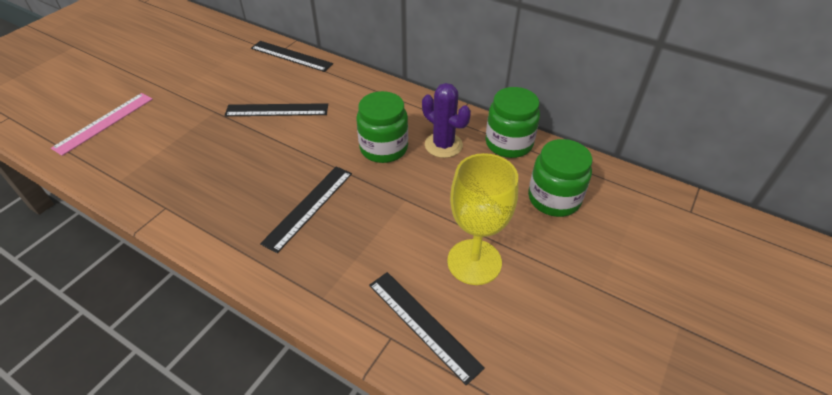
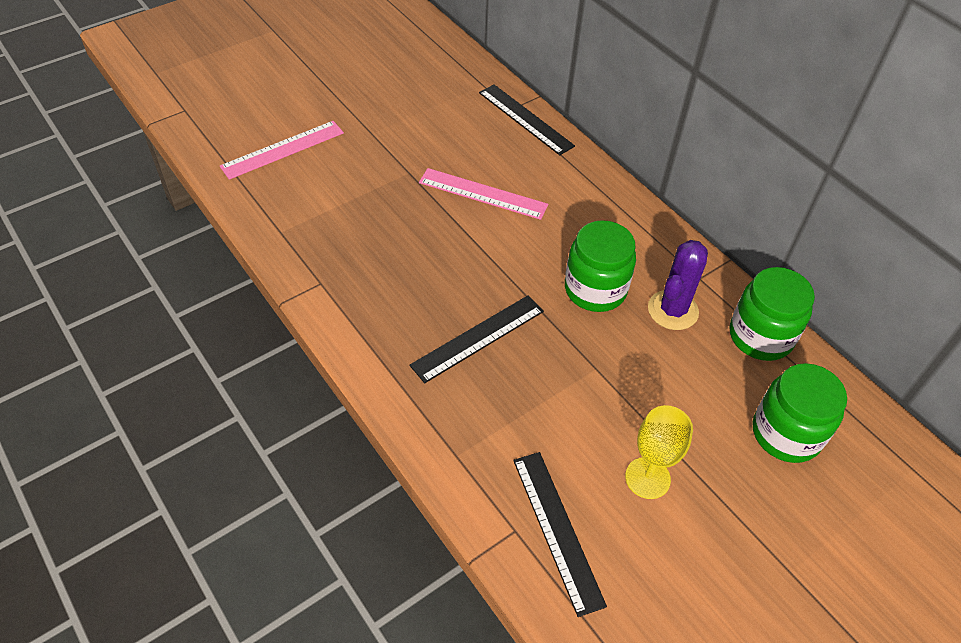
camera: 20 degrees right, 5 degrees up
black ruler [224,103,328,116] -> pink ruler [419,168,548,220]
purple cactus [422,83,471,158] -> purple cactus turned 60 degrees clockwise [648,240,708,330]
yellow goblet [447,153,518,285] -> yellow goblet [625,405,693,499], size x0.66

